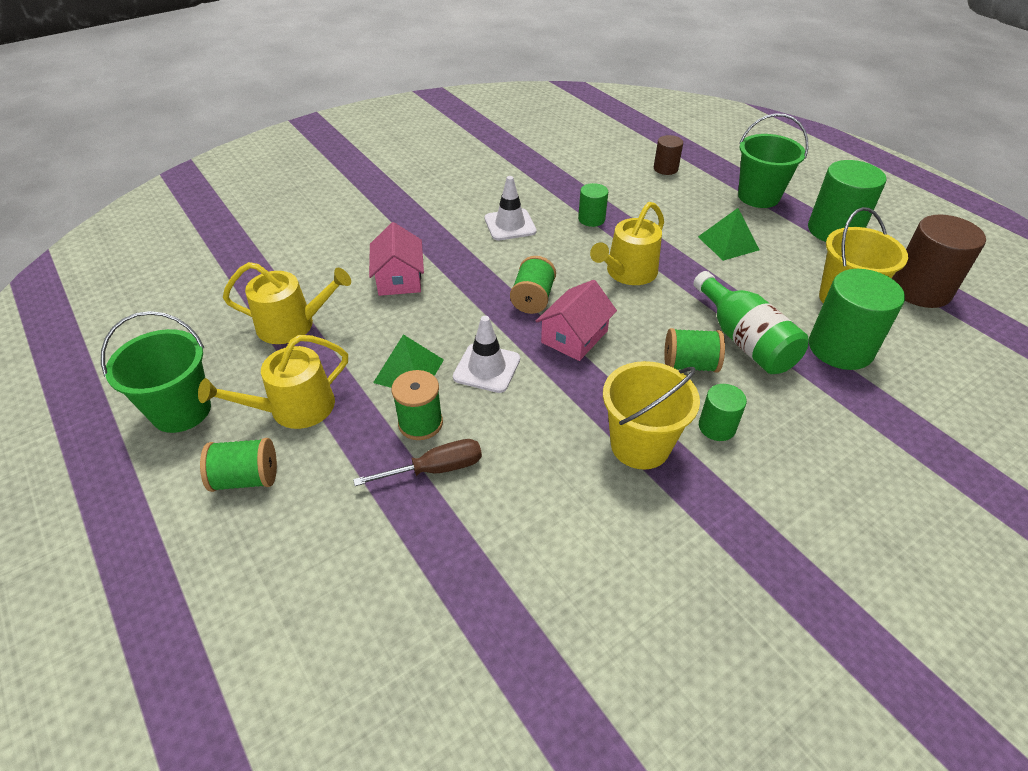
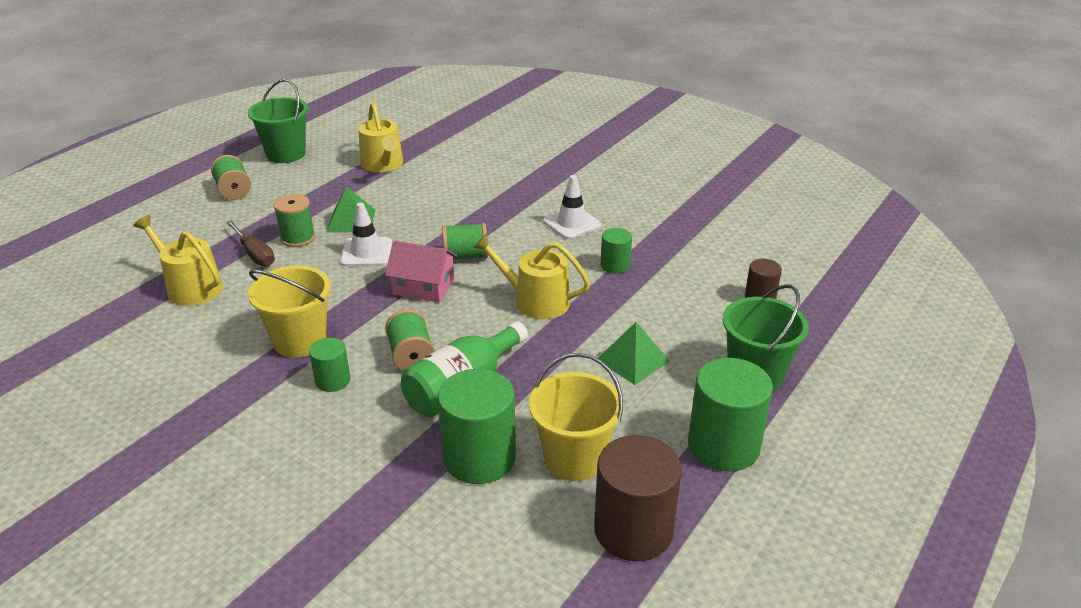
camera: 70 degrees right, 10 degrees down
yellow watering can [198,335,348,429] -> yellow watering can moved to [133,215,223,306]
pink house [369,222,424,296] -> none

